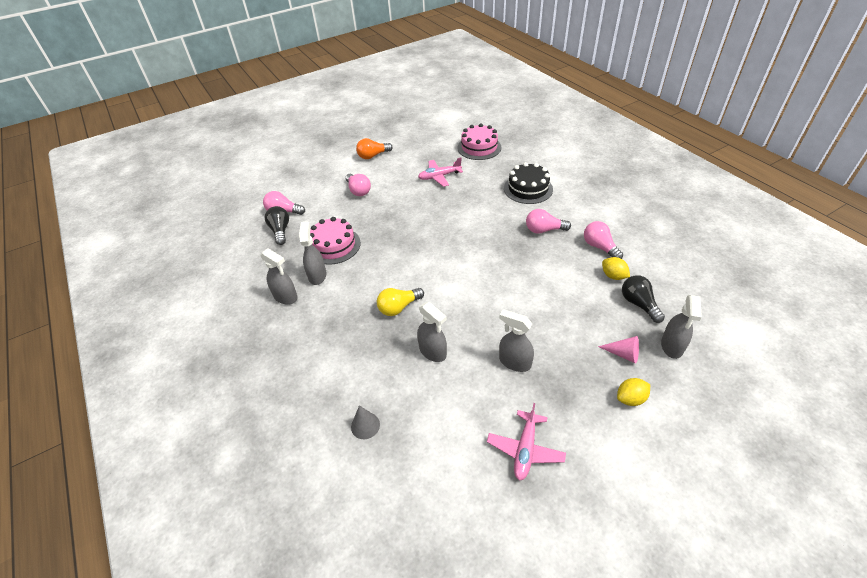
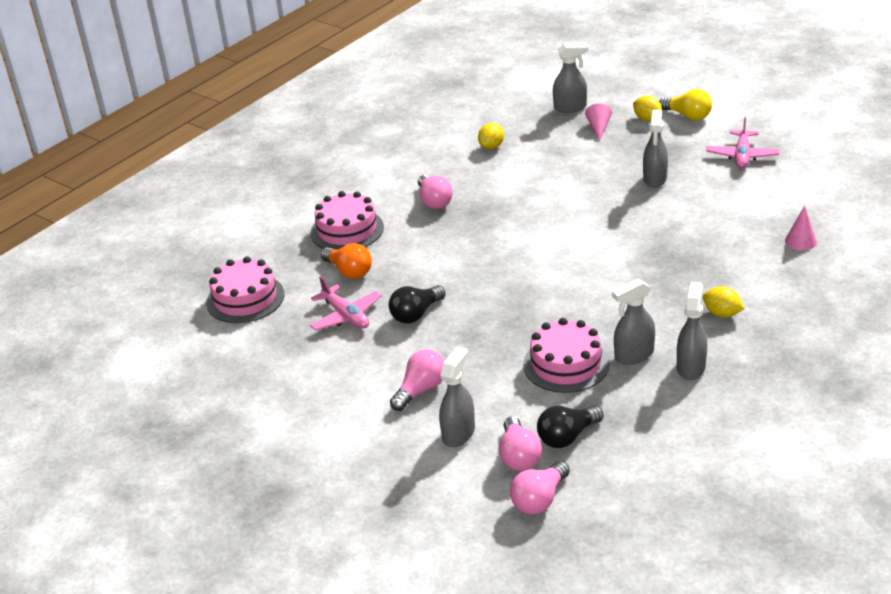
camera: 110 degrees left, 10 degrees down
grey cone [351,406,380,439] -> pink cone [785,206,817,250]
orange light bulb [356,138,393,159] -> orange light bulb moved to [321,243,372,279]
yellow light bulb [377,288,424,316] -> yellow light bulb moved to [659,89,712,120]
grey spray bottle [417,302,447,362] -> grey spray bottle moved to [439,346,475,447]
pink plane [487,403,566,481] -> pink plane turned 105 degrees clockwise [706,117,780,169]
black cake [504,162,553,204] -> pink cake [310,191,384,249]
pink light bulb [584,221,623,259] -> pink light bulb moved to [510,461,570,515]
black light bulb [622,275,665,323] -> black light bulb moved to [389,285,445,324]
none -> yellow lemon [703,286,745,318]

